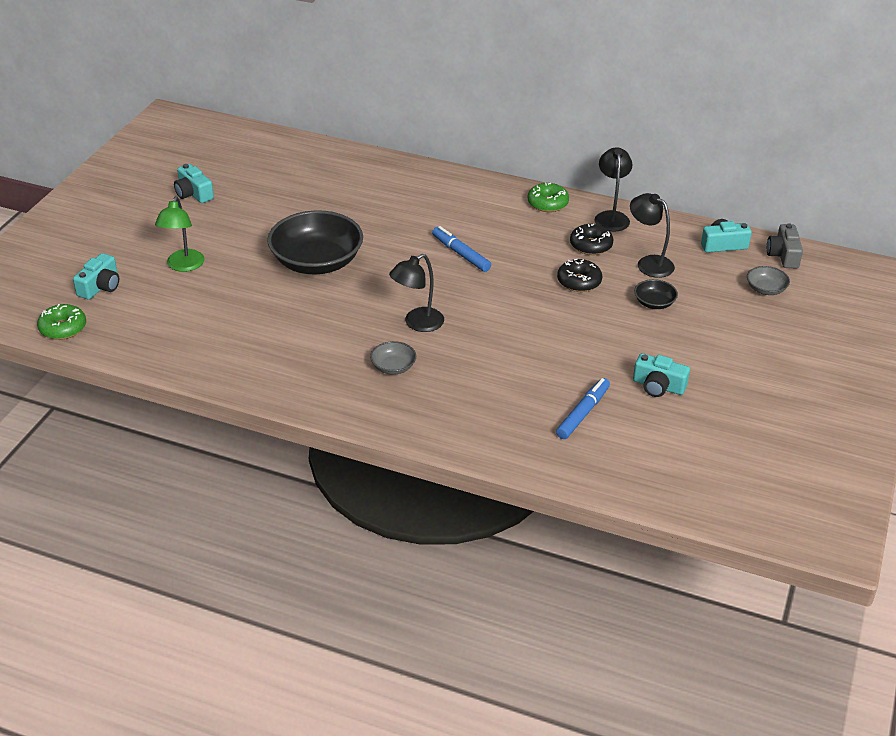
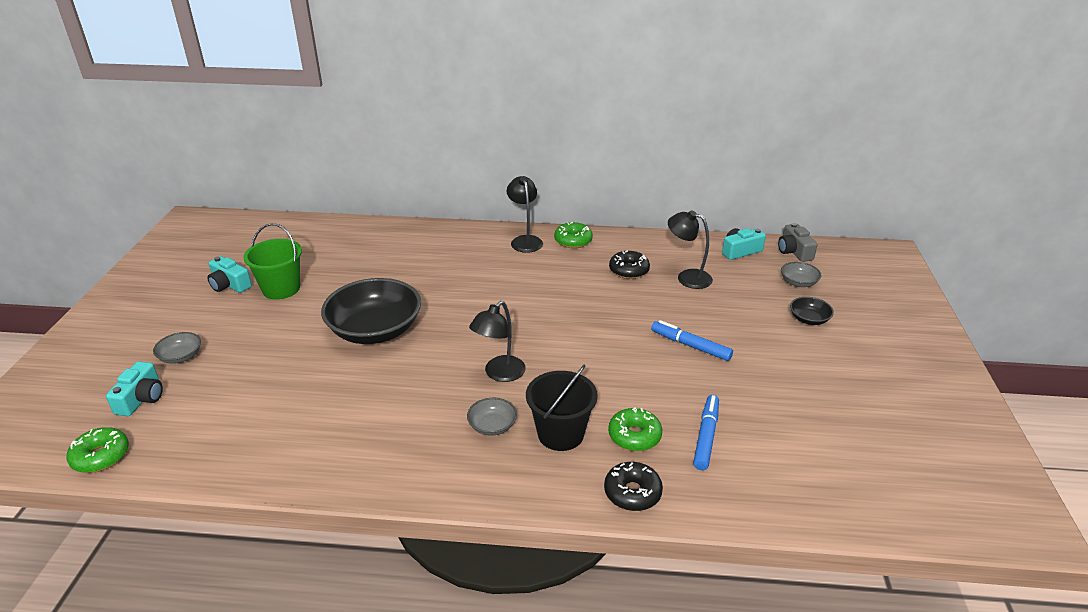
camera: 15 degrees left, 5 degrees down
green lamp [155,196,205,272] -> none
blue marker [432,226,491,272] -> blue marker moved to [651,320,733,361]
black donut [557,259,602,292] -> black donut moved to [604,462,663,511]
black lamp [595,147,632,232] -> black lamp moved to [507,176,543,253]
turquoise camera [633,353,690,397] -> none
black bowl [634,279,678,309] -> black bowl moved to [790,297,834,325]
none -> grey bowl [153,332,201,364]
none -> green bucket [243,223,302,299]
none -> black bucket [526,365,598,451]
none -> green donut [608,407,662,451]

